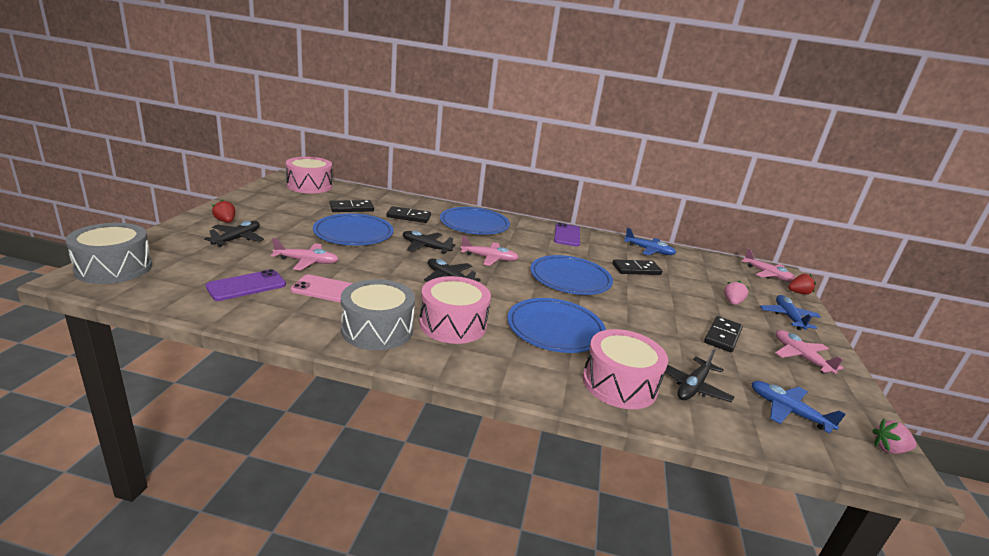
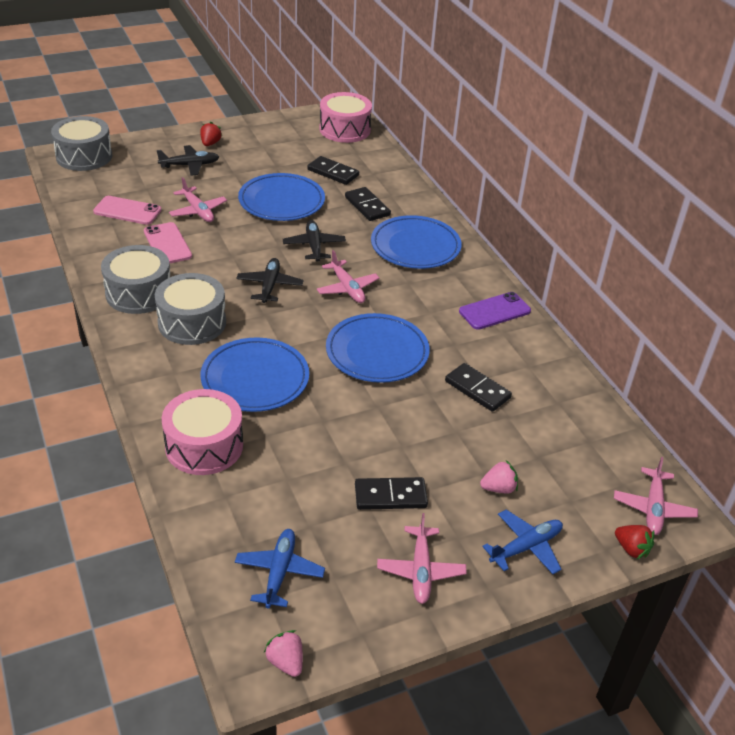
camera: 55 degrees right, 15 degrees up
purple phone [206,269,286,301] -> pink phone [93,196,161,225]
pink drum [419,276,491,344] -> grey drum [155,273,226,345]
blue plane [624,228,676,255] -> none
black plane [665,349,735,402] -> none
pink plane [775,330,844,374] -> pink plane turned 150 degrees clockwise [377,513,467,604]

